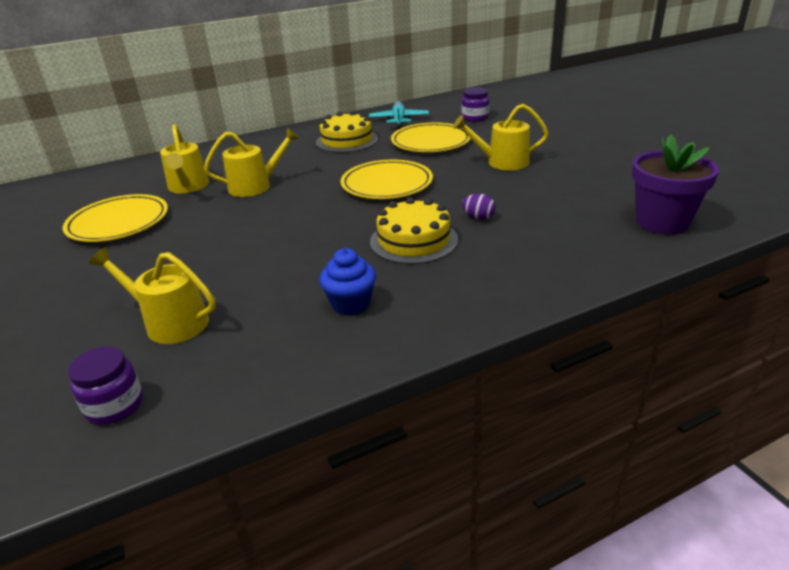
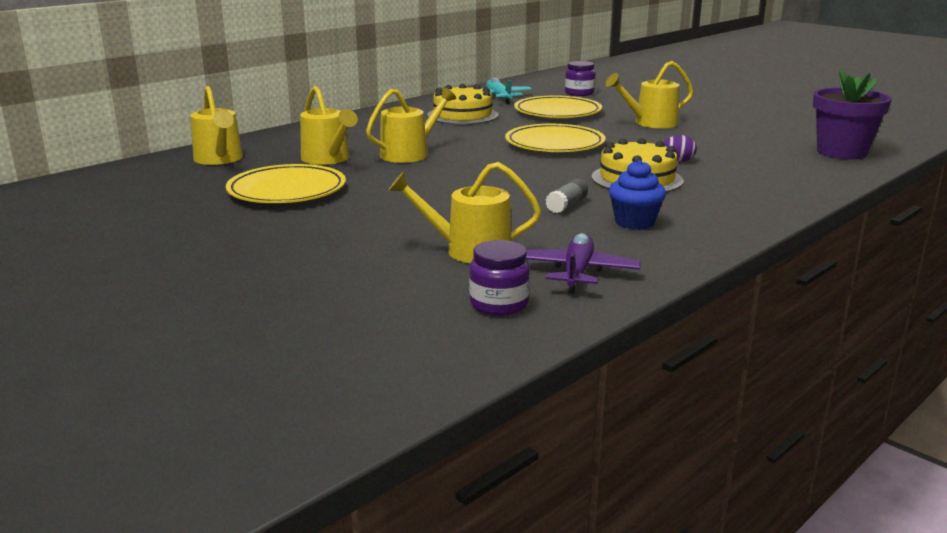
camera: 20 degrees left, 10 degrees down
none -> yellow watering can [190,86,243,165]
none -> purple plane [526,233,641,294]
none -> grey glue stick [546,178,588,213]

